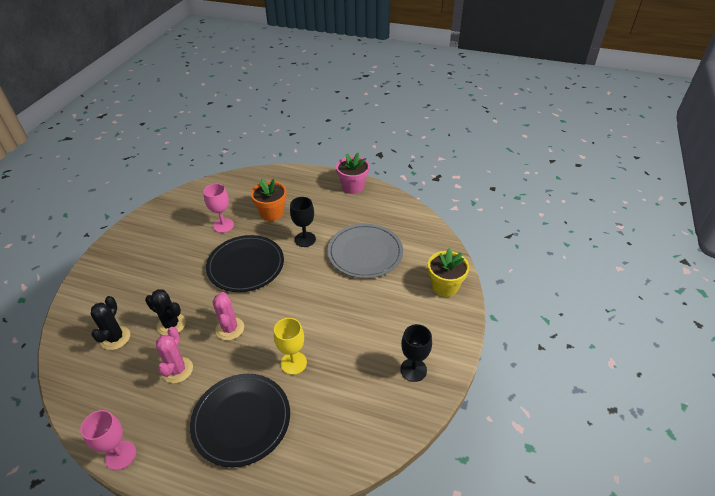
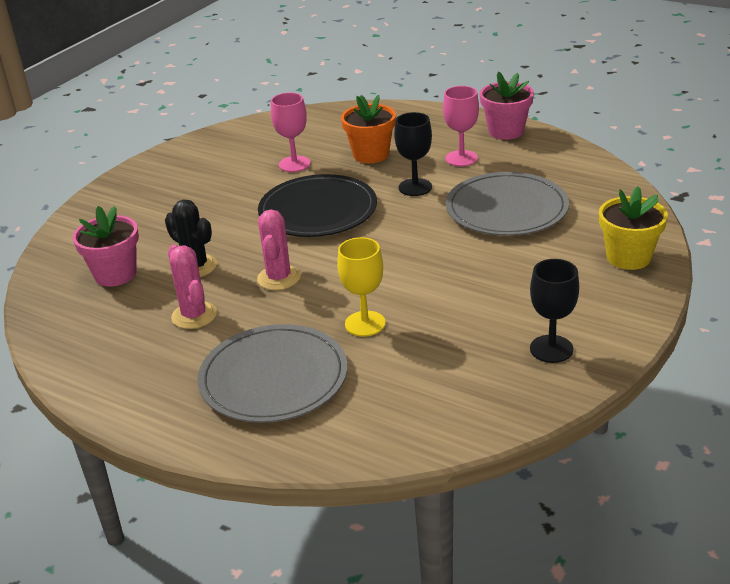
camera: 15 degrees right, 10 degrees down
pink goblet [80,410,136,470] -> pink goblet moved to [443,86,479,167]
black cactus [91,296,130,350] -> pink flower pot [72,206,139,286]
pink cactus [156,327,193,383] -> pink cactus turned 45 degrees counterclockwise [168,245,217,329]
black plate [190,374,290,467] -> grey plate [197,324,347,423]

